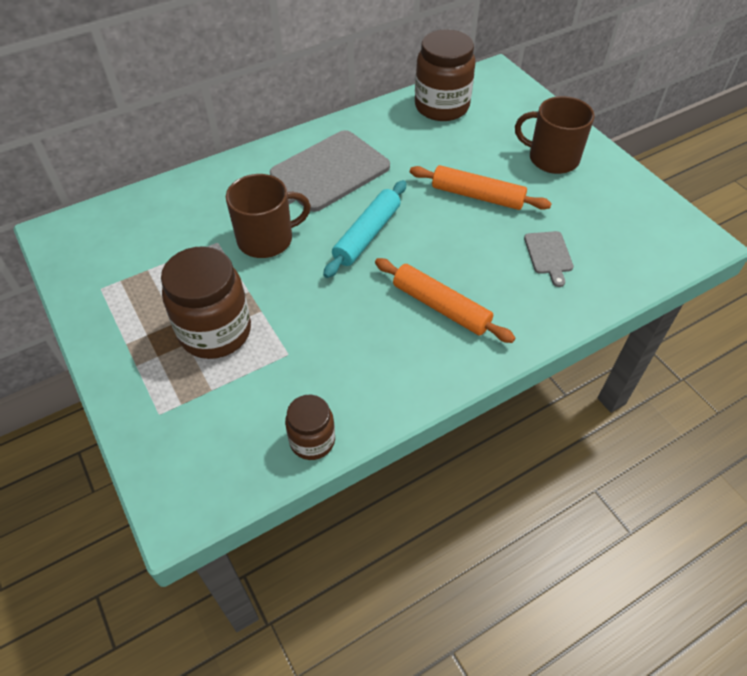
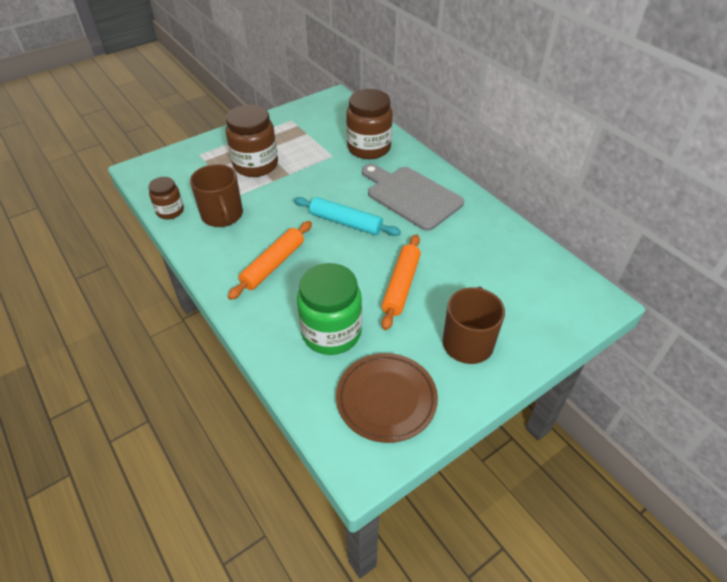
camera: 85 degrees right, 5 degrees down
brown mug [226,174,311,258] -> brown mug moved to [190,164,243,227]
brown jar [415,29,476,121] -> brown jar moved to [346,89,393,159]
grey cutting board [524,231,574,287] -> green jar [297,263,362,355]
none -> brown plate [336,353,438,443]

